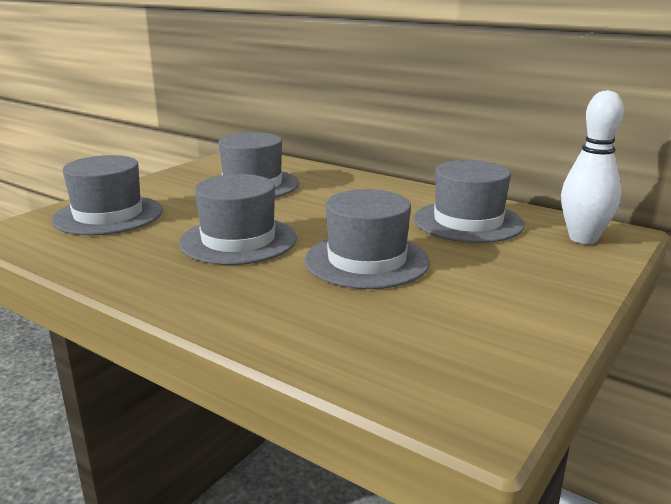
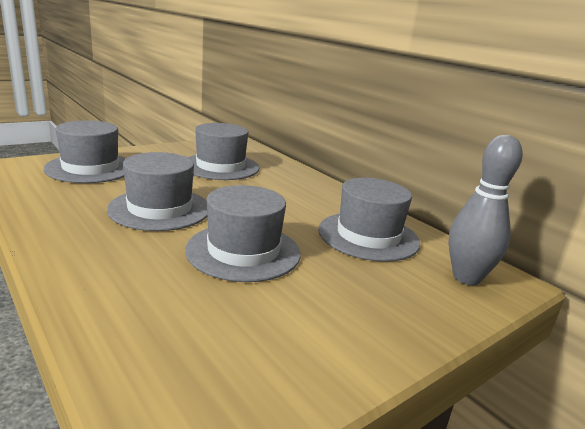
camera: 15 degrees right, 0 degrees up
white bowling pin [561,90,624,244] -> grey bowling pin [449,135,523,285]

